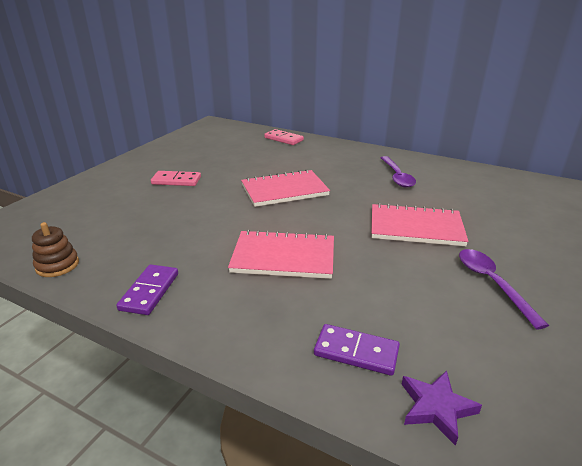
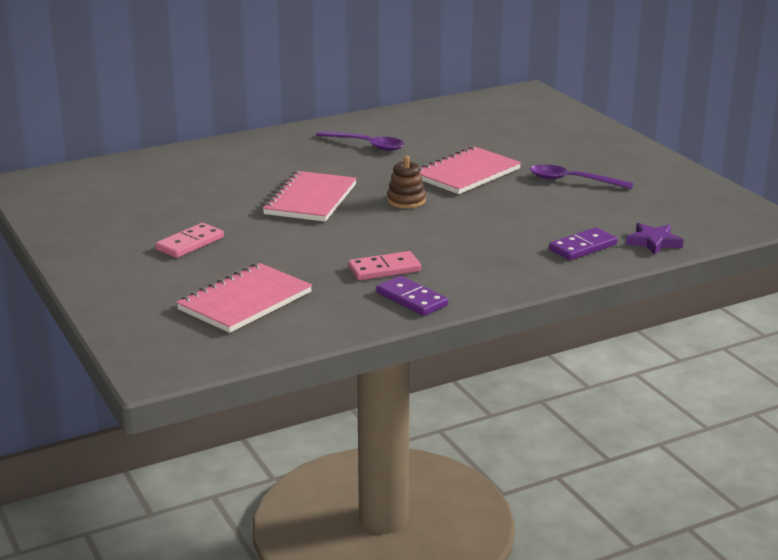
camera: 55 degrees left, 5 degrees down
brown stacking toy [32,222,79,277] -> brown stacking toy moved to [387,156,426,209]
pink notebook [228,230,334,279] -> pink notebook moved to [176,263,312,333]
pink domino [264,129,304,145] -> pink domino moved to [348,251,421,280]

